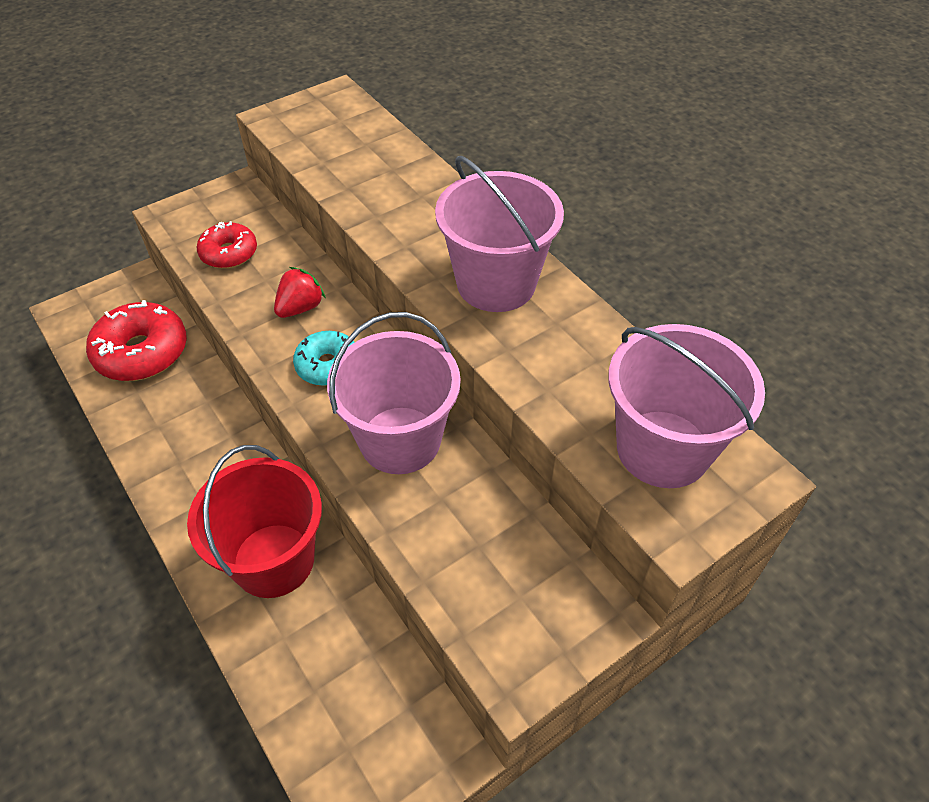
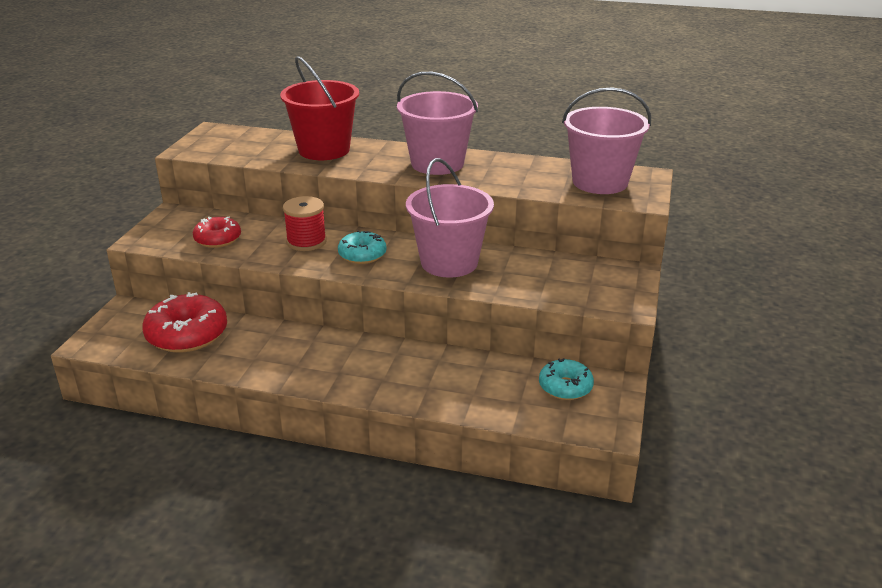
camera: 40 degrees left, 20 degrees down
red bucket [187,445,322,598] -> red bucket moved to [280,56,359,160]
red strawberry [274,267,326,318] -> red spool [283,196,327,251]
none -> turquoise donut [539,358,594,400]

